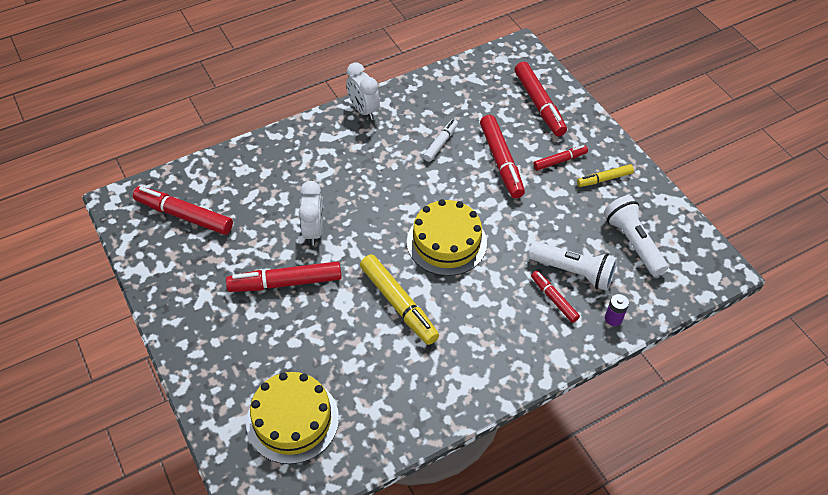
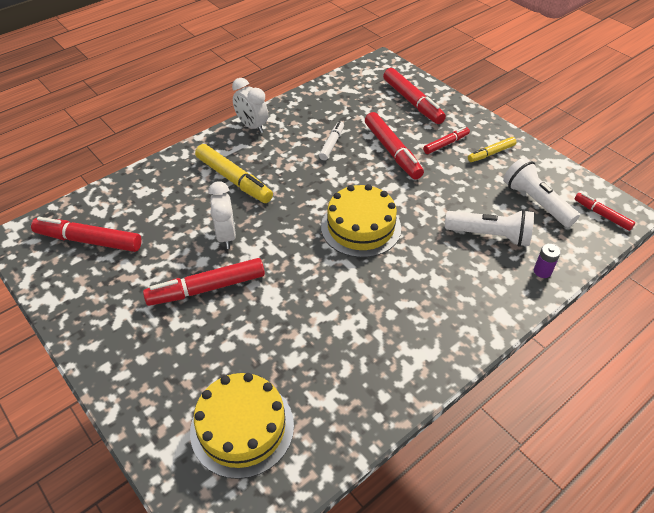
camera: 10 degrees left, 5 degrees down
yellow marker [360,254,439,345] -> yellow marker moved to [195,144,273,203]
red marker [531,271,580,323] -> red marker moved to [575,193,635,231]

